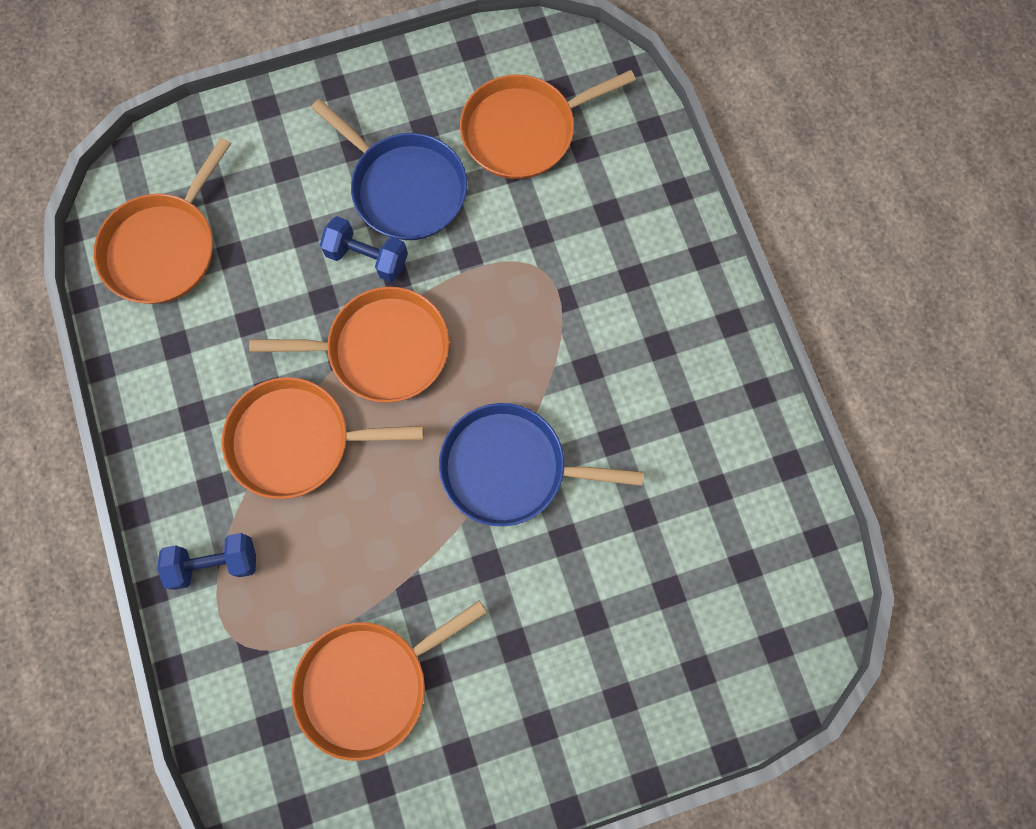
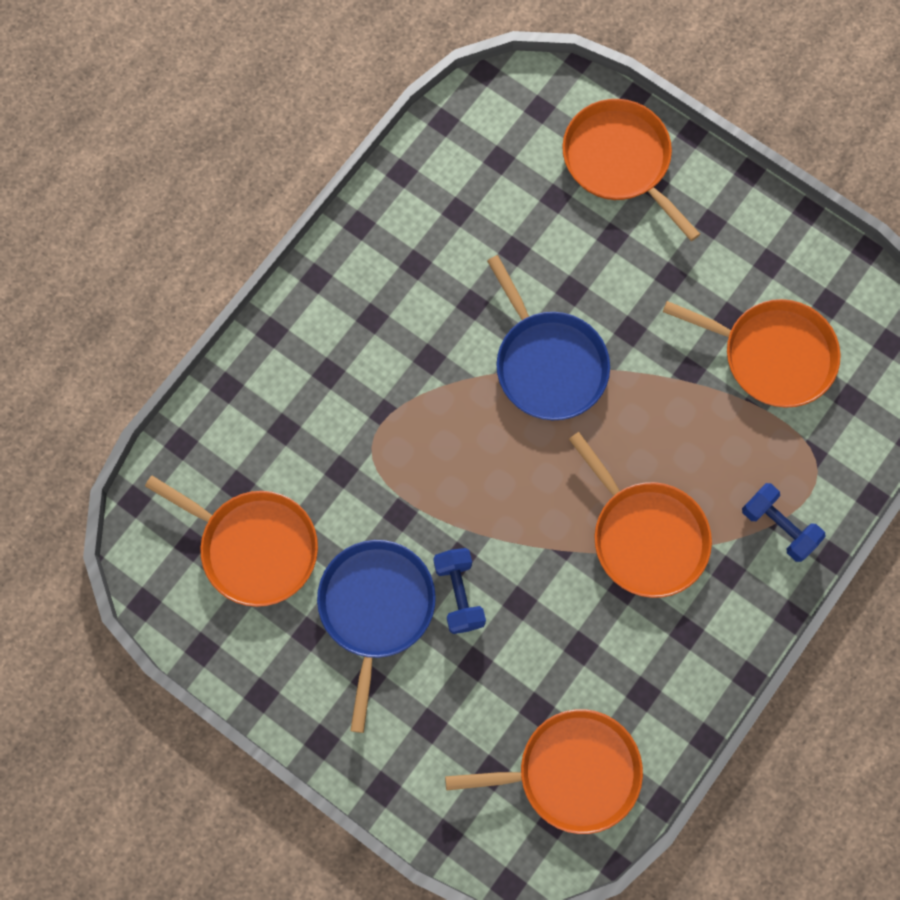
camera: 125 degrees left, 0 degrees up
orange pan [249,287,449,403] -> orange pan moved to [562,99,700,241]

